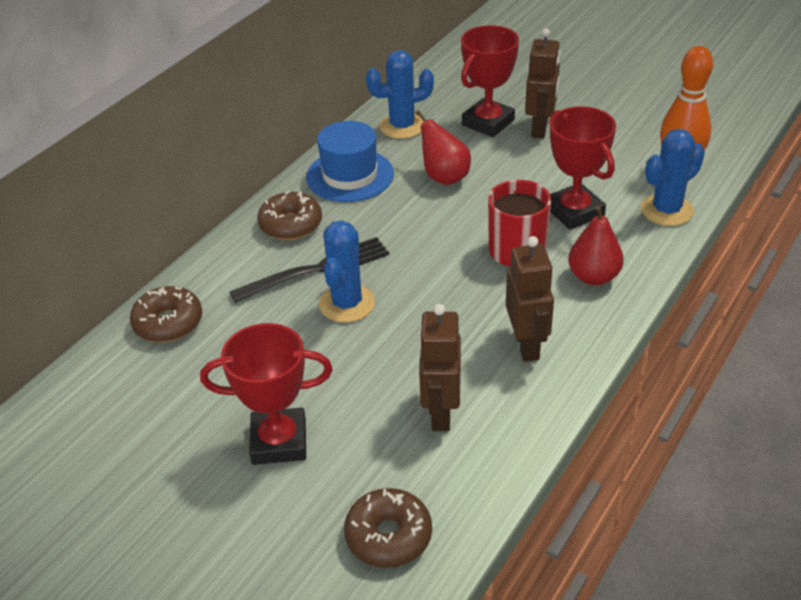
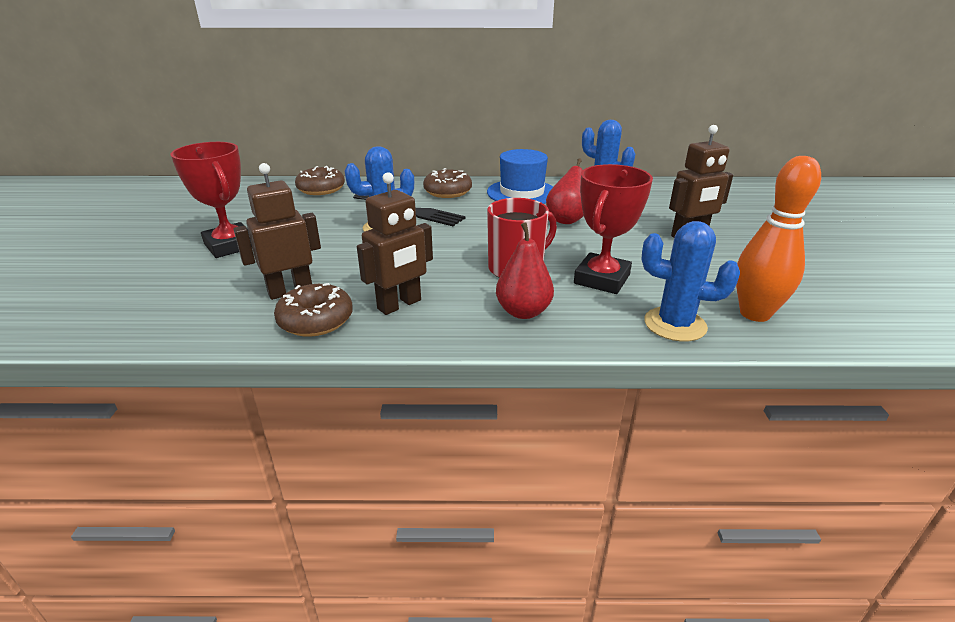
camera: 55 degrees right, 10 degrees down
brown donut [344,488,432,568] -> brown donut moved to [274,283,353,337]
red trophy [461,25,519,137] -> none

